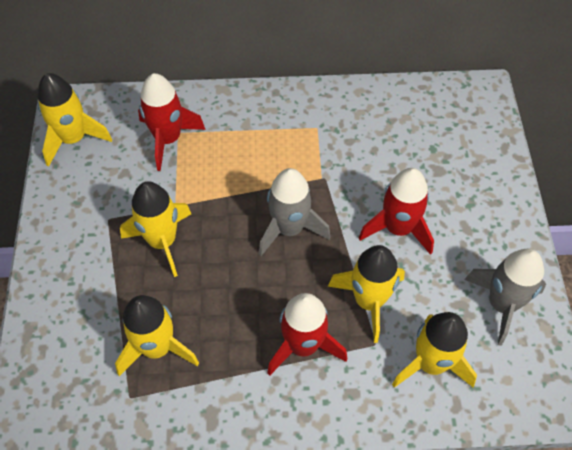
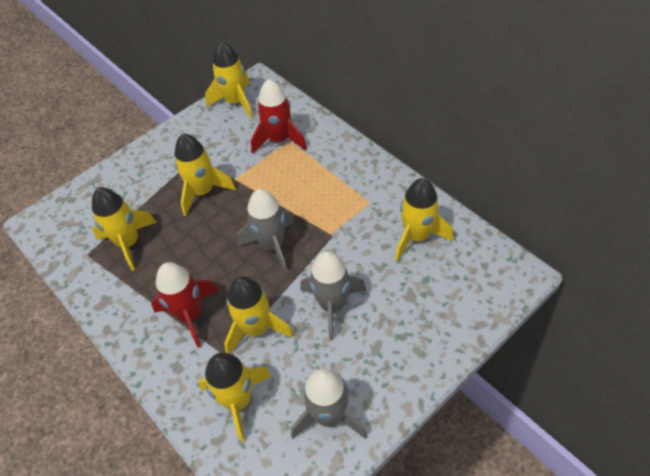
camera: 55 degrees right, 5 degrees down
red rocket [359,168,434,255] -> grey rocket [300,251,367,340]
none -> yellow rocket [395,178,453,261]

